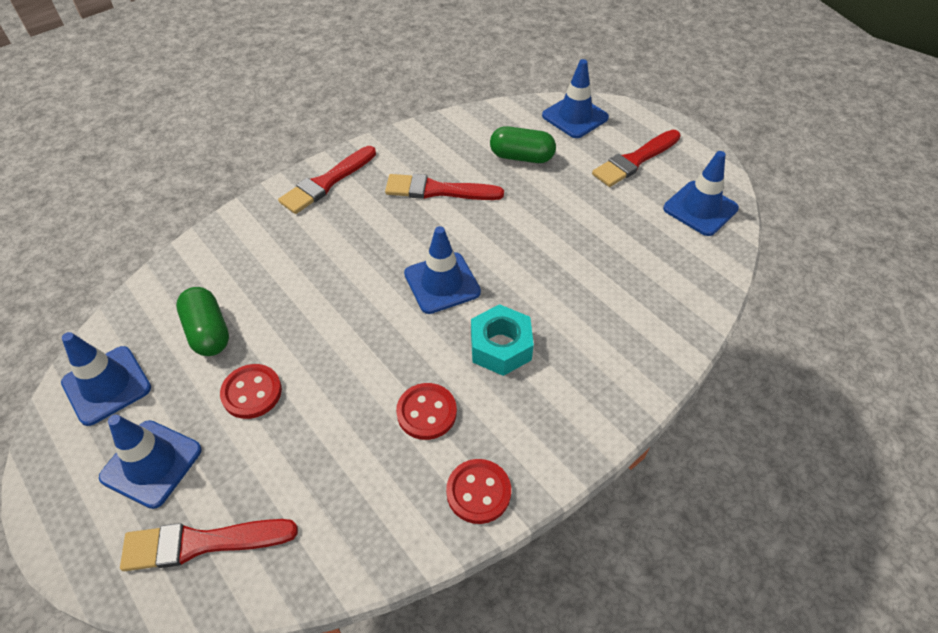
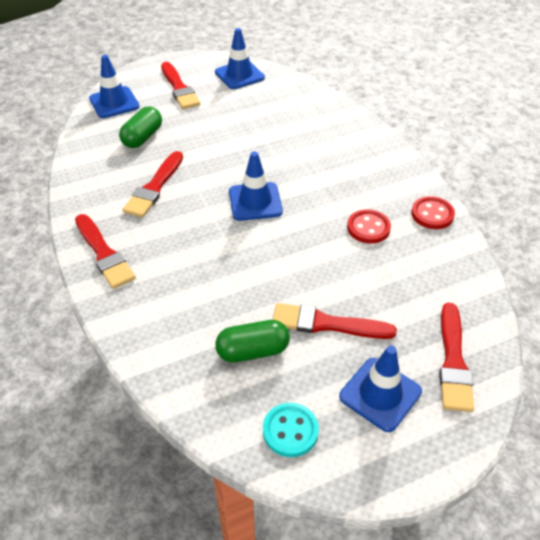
camera: 75 degrees left, 5 degrees down
blue traffic cone [61,332,151,426] -> turquoise button [263,403,319,457]
red button [220,364,282,419] -> red brush [273,303,397,339]
turquoise nut [471,304,534,376] -> none

